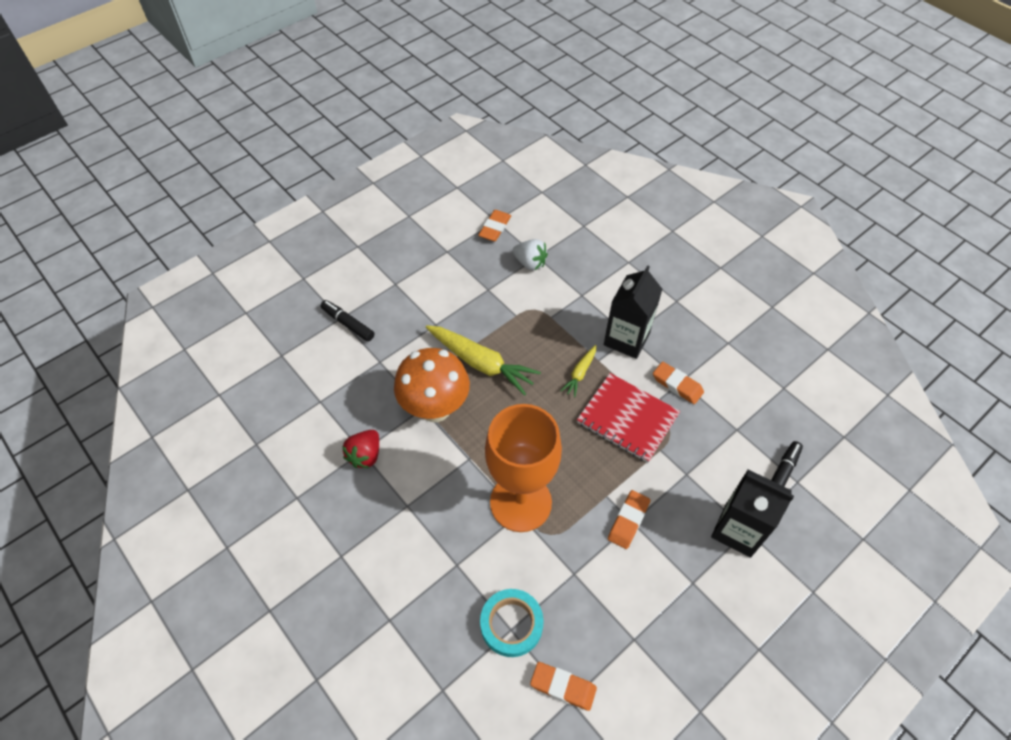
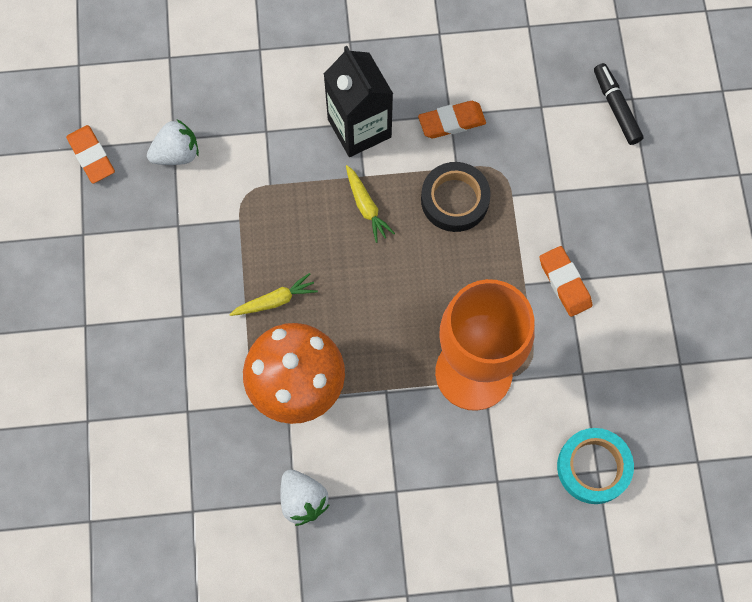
camera: 55 degrees left, 15 degrees up
black marker [320,300,375,342] -> none
red strawberry [342,430,379,468] -> white strawberry [280,469,330,526]
yellow carrot [426,325,541,396] -> yellow carrot [229,273,318,316], size x0.51
orange eraser [530,662,597,711] -> none
red notebook [577,373,680,463] -> black tape [421,162,491,232]
black carton [711,469,794,558] -> none

